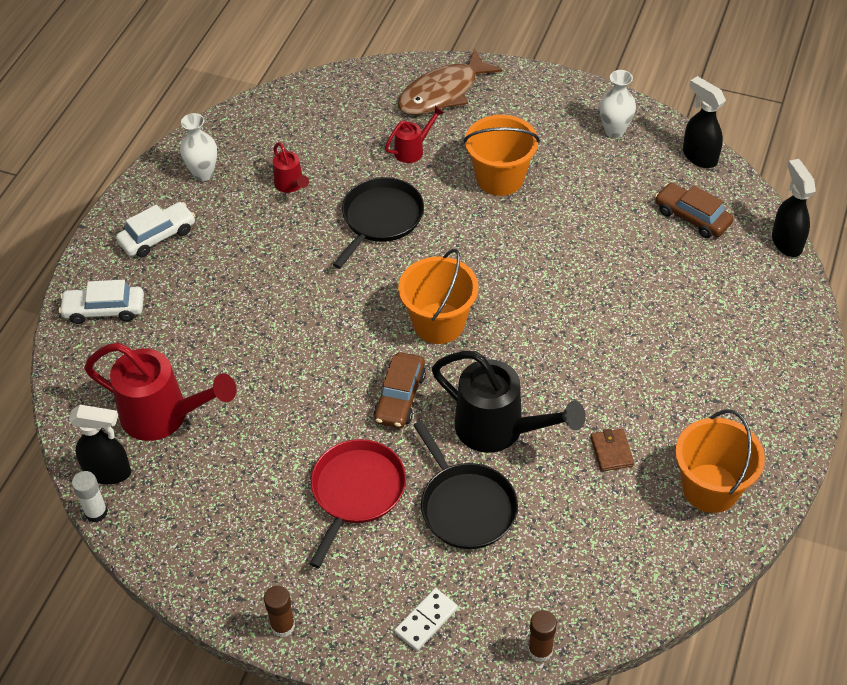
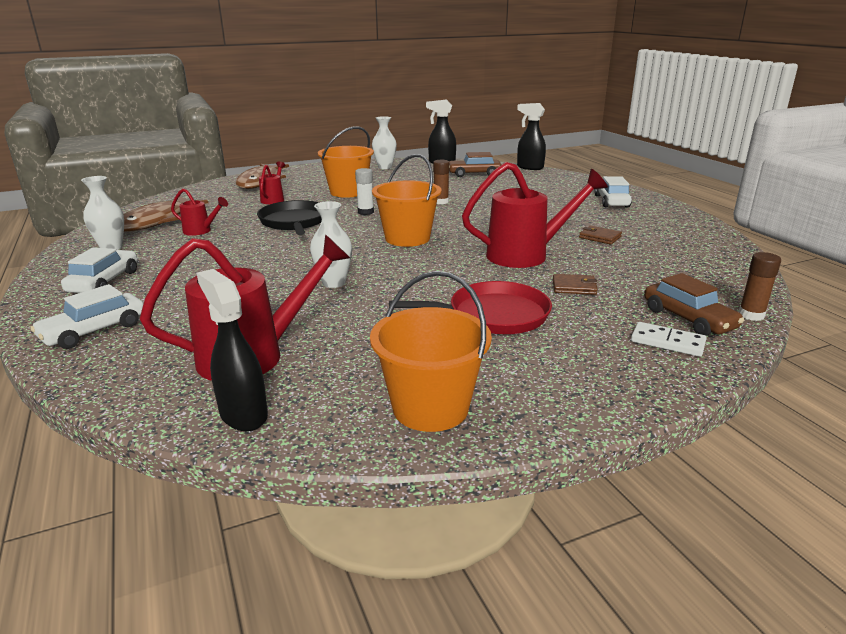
camera: 45 degrees left, 25 degrees down
black spray bottle [69,405,131,484] -> black spray bottle turned 90 degrees counterclockwise [197,269,268,431]
white glue stick [72,471,108,522] -> white glue stick moved to [355,168,374,215]
brown glue stick [264,586,295,637] -> brown glue stick moved to [433,160,450,204]
red pan [310,439,406,568] -> red pan turned 105 degrees clockwise [389,281,552,334]
brown car [374,352,426,428] -> brown car moved to [644,273,744,336]
white domino [394,588,458,651] -> white domino turned 60 degrees counterclockwise [631,322,707,357]
black pan [413,421,518,549] -> brown wallet [553,274,598,295]
black watering can [432,351,586,453] -> red watering can [462,162,608,268]
orange bucket [675,410,765,513] -> orange bucket moved to [370,271,492,432]
none -> brown fish [123,196,209,232]
none -> white vase [310,201,352,288]
none -> white car [594,176,632,208]

